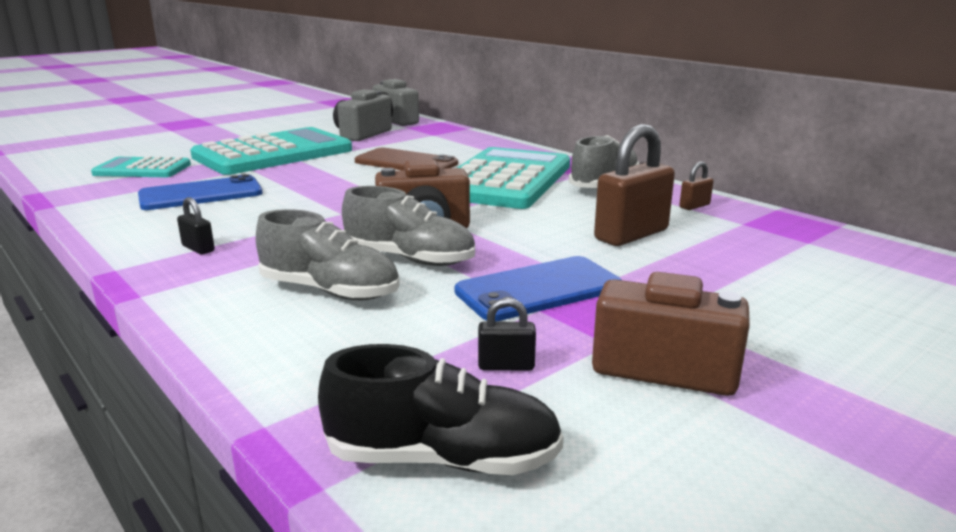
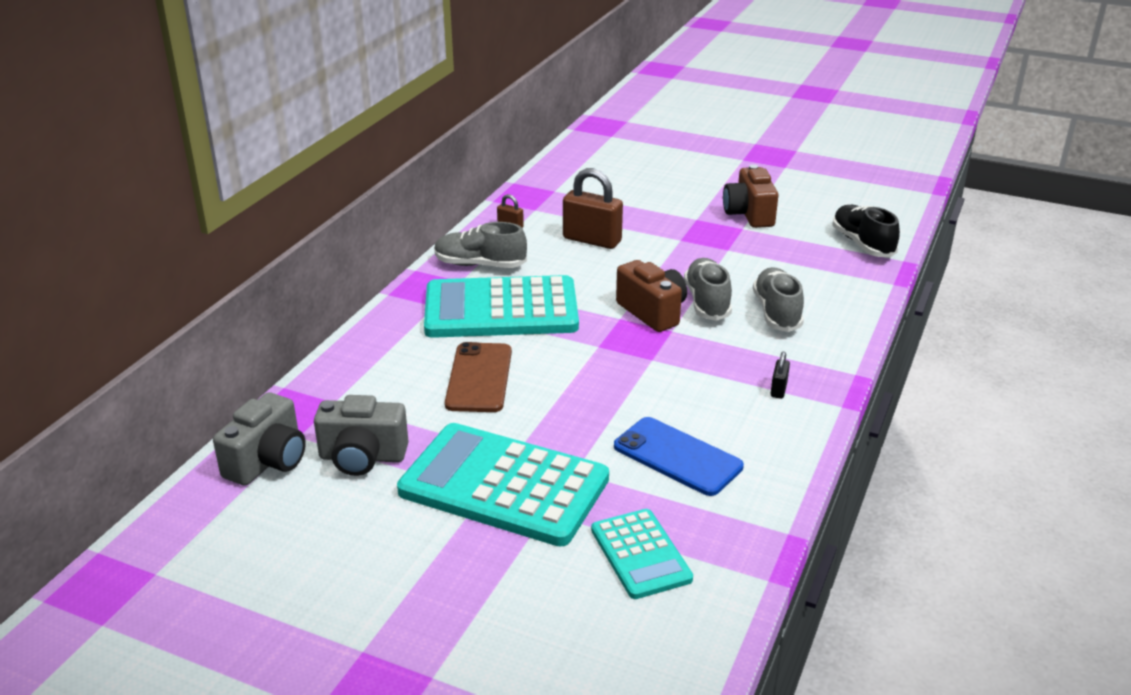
camera: 115 degrees left, 10 degrees up
blue phone [455,256,623,322] -> none
black padlock [478,298,536,371] -> none

